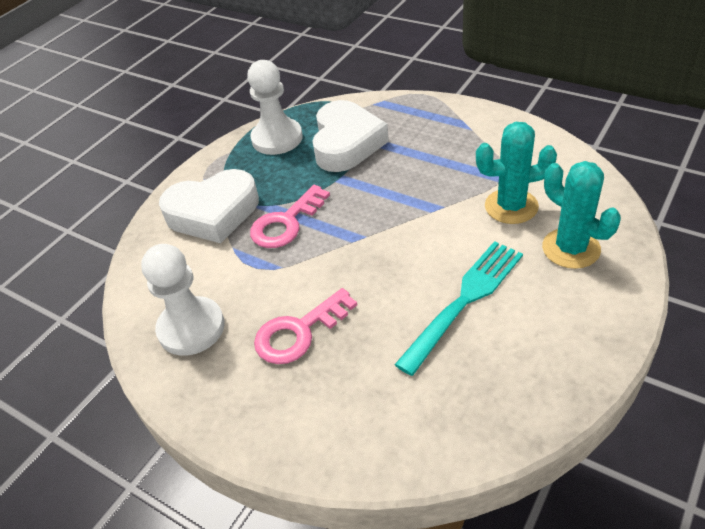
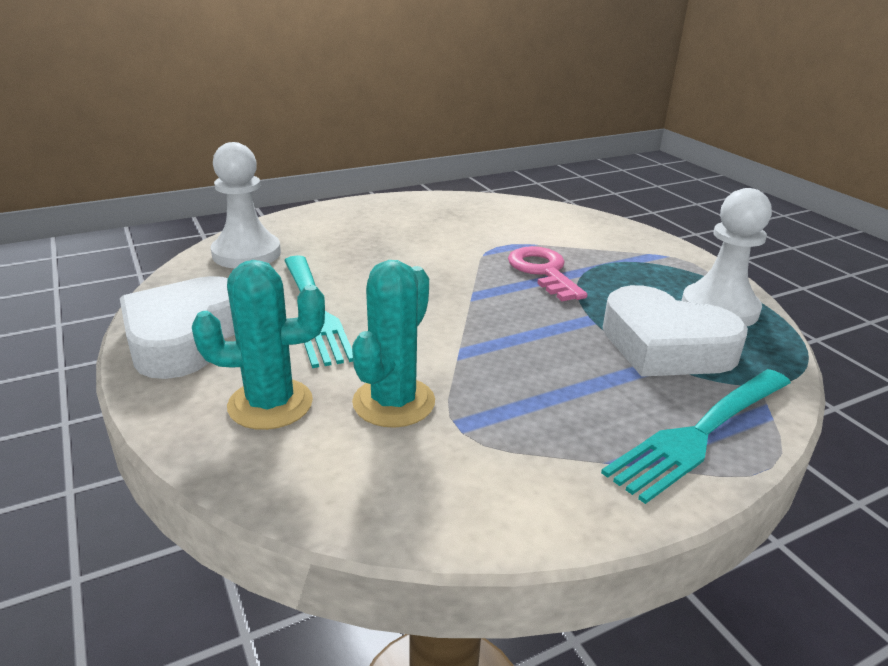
camera: 115 degrees right, 15 degrees down
white pawn [141,244,225,356] -> white pawn moved to [211,142,281,268]
white heart [159,169,259,243] -> white heart moved to [120,276,235,379]
pink key [254,288,357,364] -> none
none -> turquoise fork [601,369,791,504]

